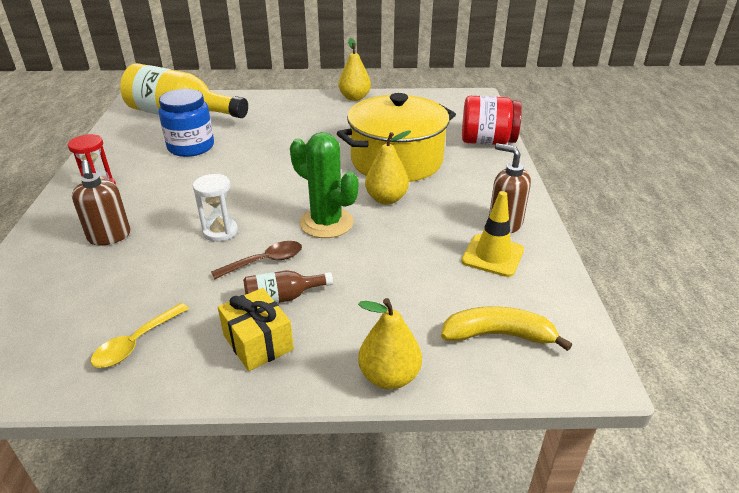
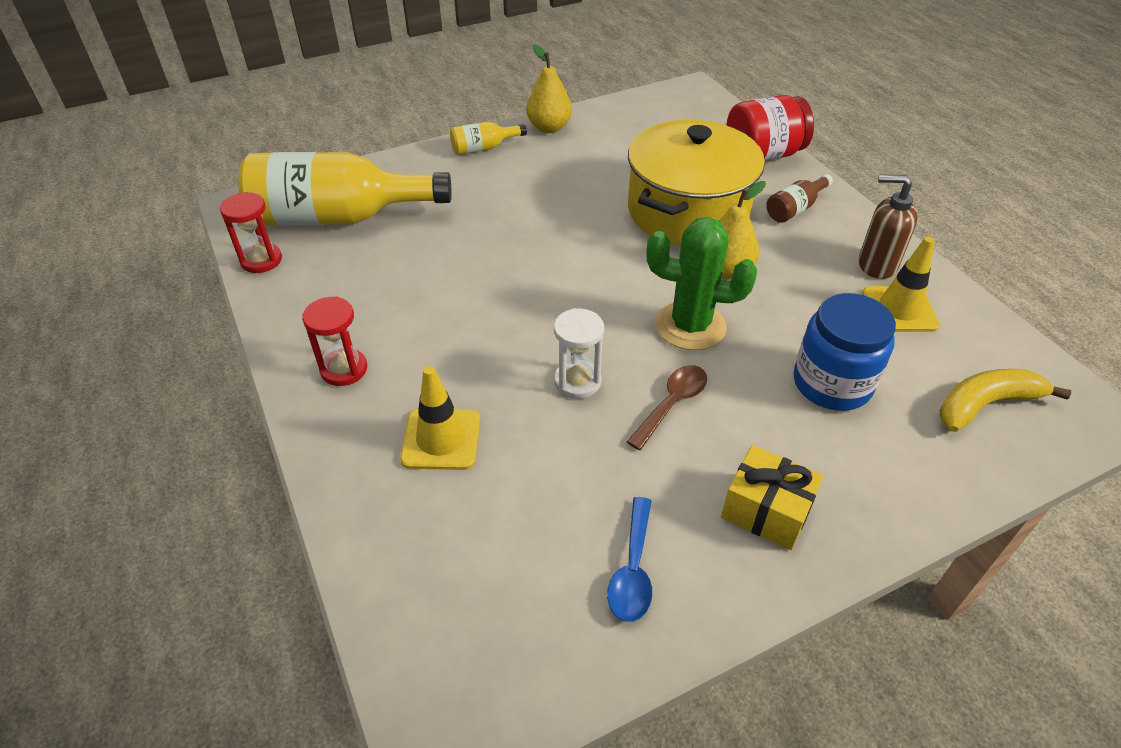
camera: 25 degrees left, 10 degrees up
brown soap dispenser [72,160,130,246] -> yellow traffic cone [400,366,480,470]
yellow spoon [91,303,189,368] -> blue spoon [607,497,652,622]
blue jar [159,89,214,157] -> blue jar moved to [794,293,896,411]
brown bottle [243,270,333,303] -> brown bottle moved to [766,174,833,223]
yellow pear [358,298,422,389] -> none
none -> red hourglass [220,192,282,273]
none -> yellow bottle [450,122,527,155]

